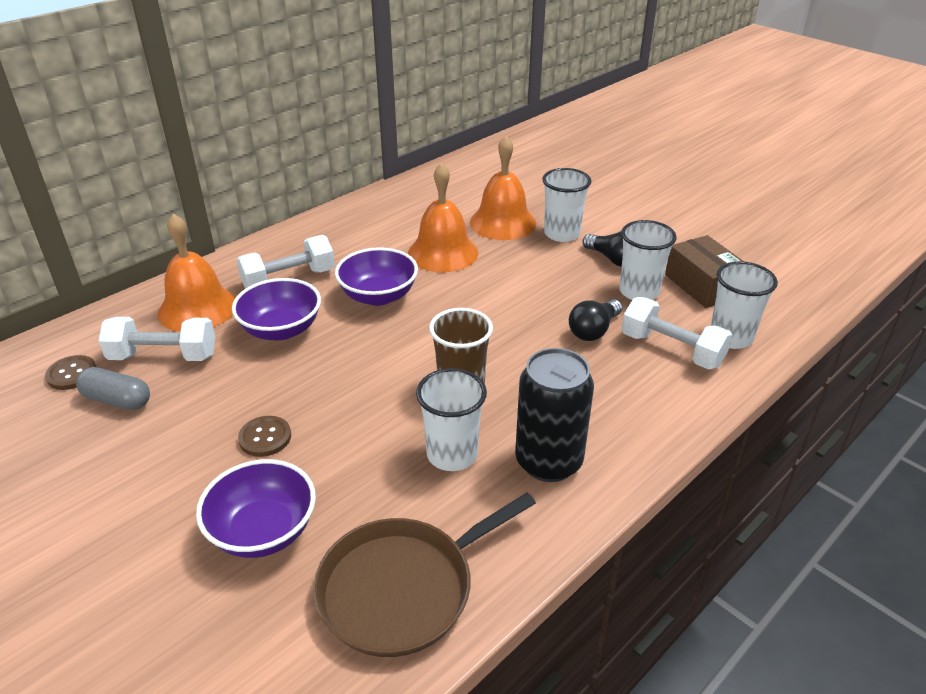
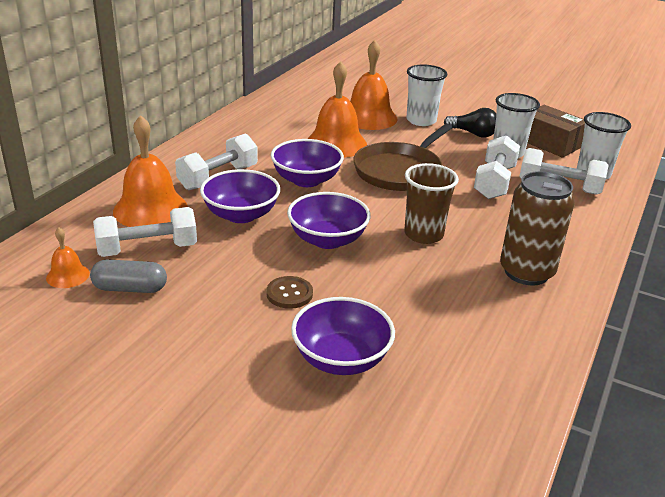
camera: 20 degrees left, 5 degrees down
brown button [45,355,96,390] -> orange bell [46,227,90,288]
brown pan [313,493,536,657] -> brown pan moved to [353,124,452,191]
white cup [416,368,487,471] -> none
black can [515,348,594,482] -> brown can [500,171,575,286]
black light bulb [569,299,622,341] -> white dumbbell [474,135,520,199]
none -> purple bowl [287,192,371,249]

